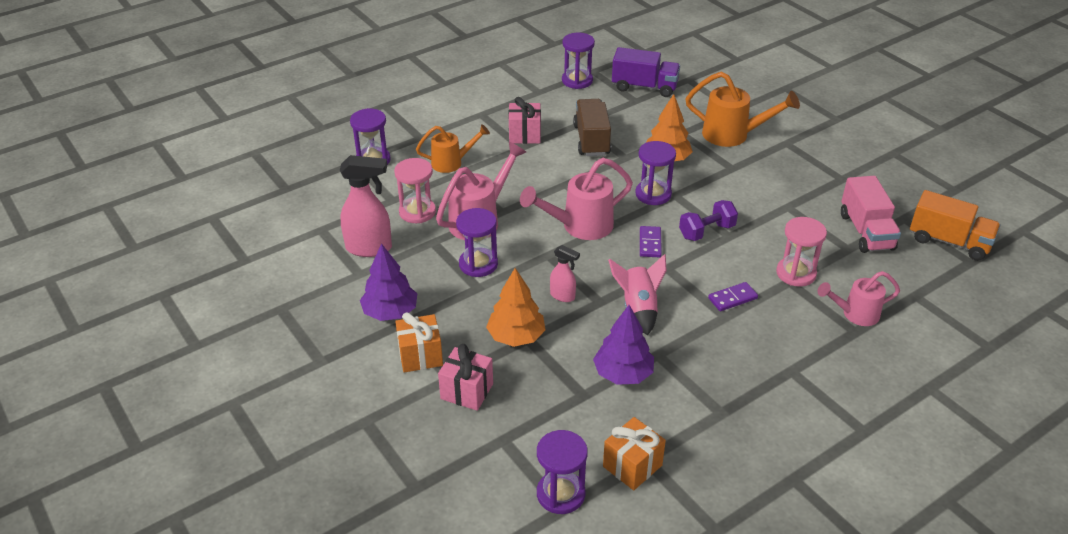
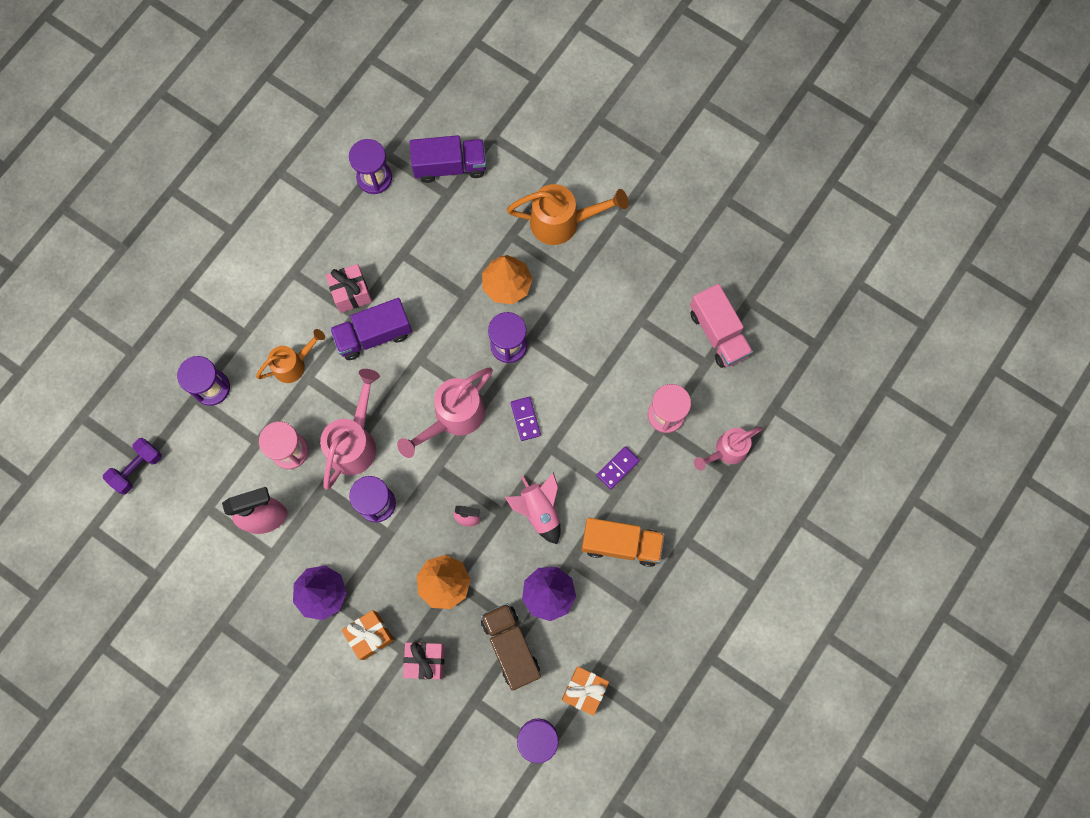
camera: 20 degrees left, 35 degrees up
brown truck [573,99,611,156] -> brown truck moved to [481,603,541,691]
purple dumbbell [679,200,738,241] -> purple dumbbell moved to [103,438,162,495]
orange truck [910,190,1001,261] -> orange truck moved to [582,518,665,567]
none -> purple truck [330,298,412,360]

